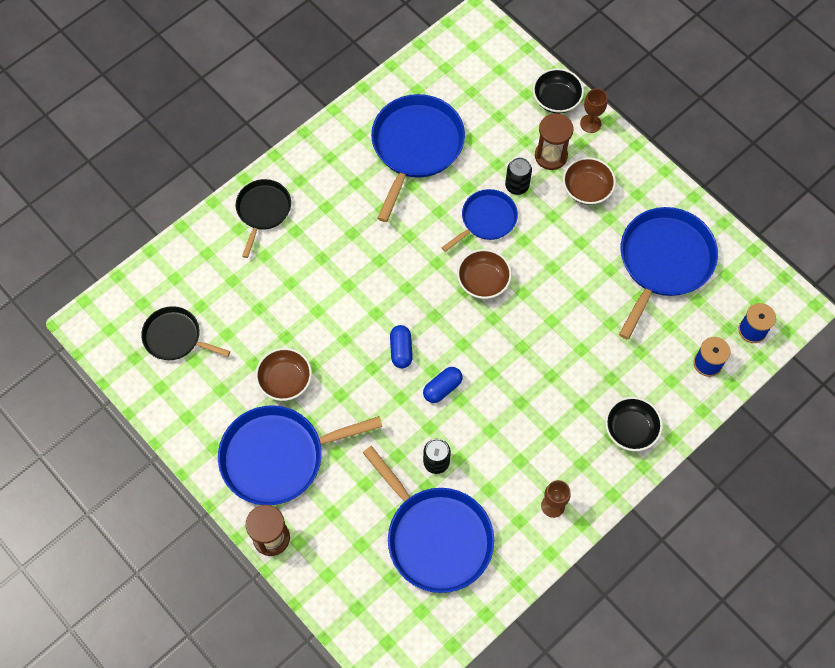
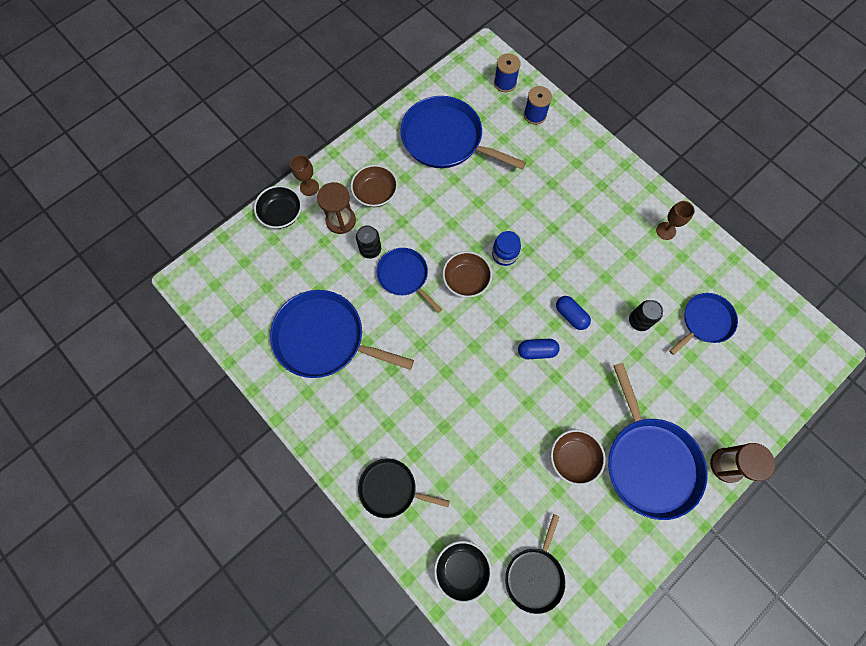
camera: 90 degrees left, 5 degrees up
blue pan [363,446,494,593] -> blue pan [669,293,738,355], size x0.58
black bowl [605,397,663,451] -> black bowl moved to [434,541,492,604]
none -> blue jar [492,231,521,266]

